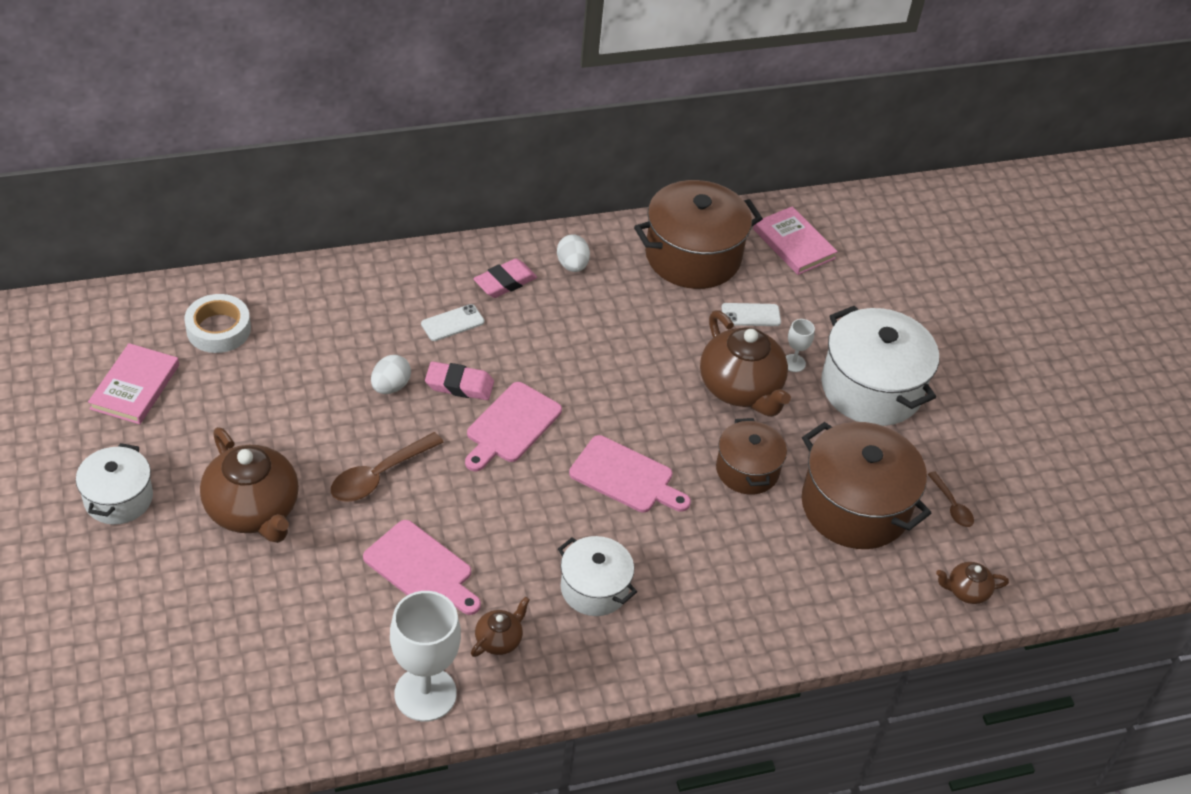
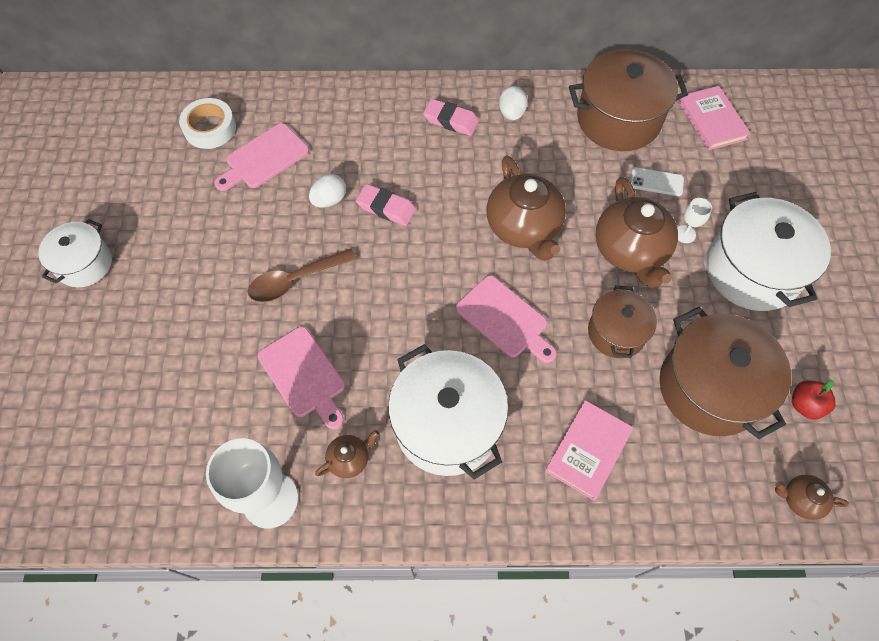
camera: 20 degrees right, 15 degrees up
pink book [88,343,179,424] -> pink book moved to [545,400,633,500]
brown teapot [200,427,299,543] -> brown teapot moved to [487,156,566,261]
white phone [421,304,484,341] -> none
pink cutting board [465,382,562,471] -> pink cutting board moved to [214,123,309,191]
pink eraser [473,258,537,298] -> pink eraser turned 45 degrees clockwise [423,99,479,136]
white pot [558,536,637,616] -> white pot [388,344,508,480], size x1.69
brown spoon [928,471,974,527] -> red apple [792,380,836,420]

